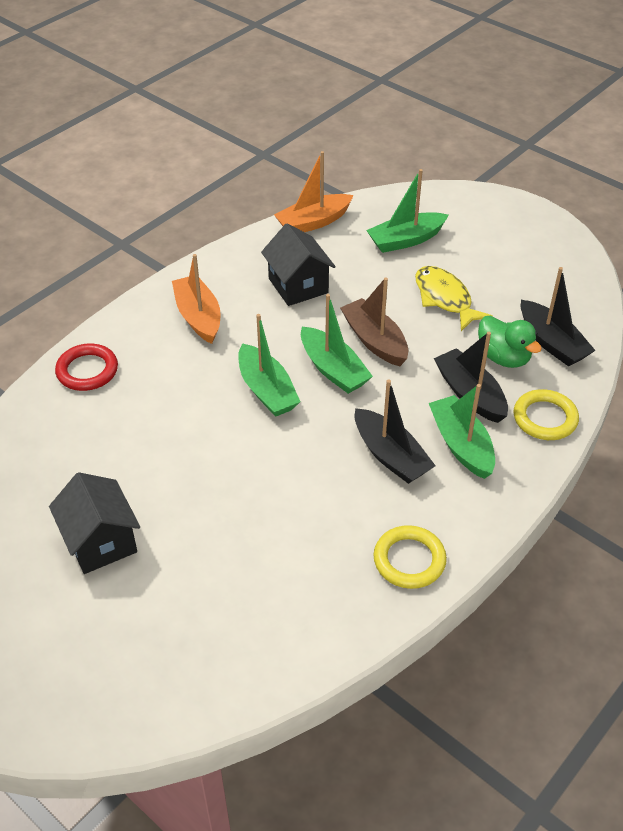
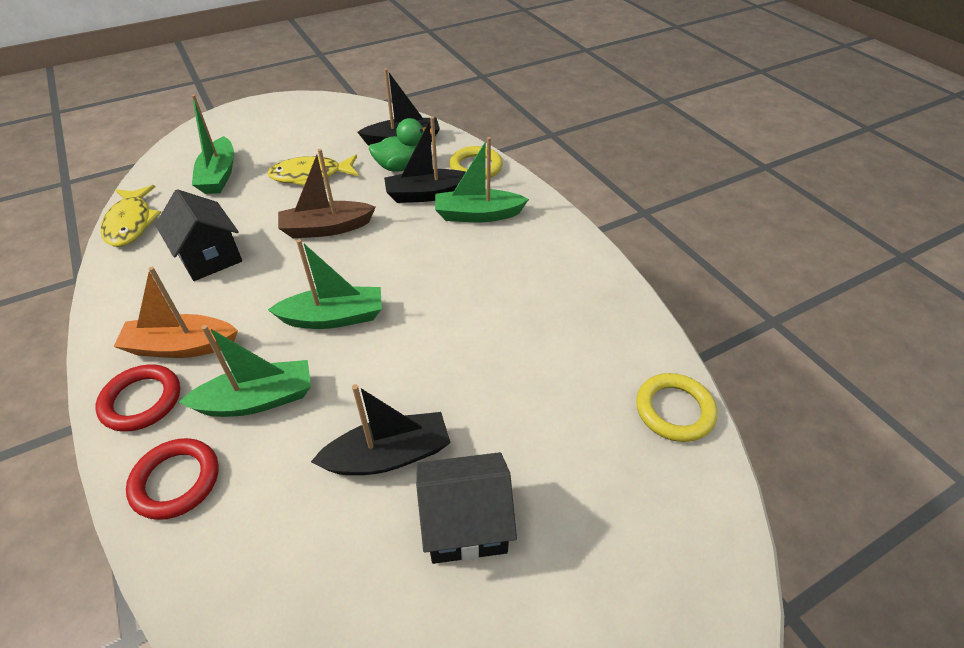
camera: 70 degrees left, 0 degrees up
black house [261,223,336,306] -> black house turned 60 degrees clockwise [155,189,242,281]
orange boat [274,151,354,232] -> yellow fish [101,185,162,247]
green boat [301,294,373,394] -> green boat moved to [179,325,311,417]
black boat [355,380,436,484] -> black boat moved to [311,384,451,475]
yellow ring [373,525,447,589] -> yellow ring moved to [636,373,717,442]
none -> red ring [95,364,180,432]

